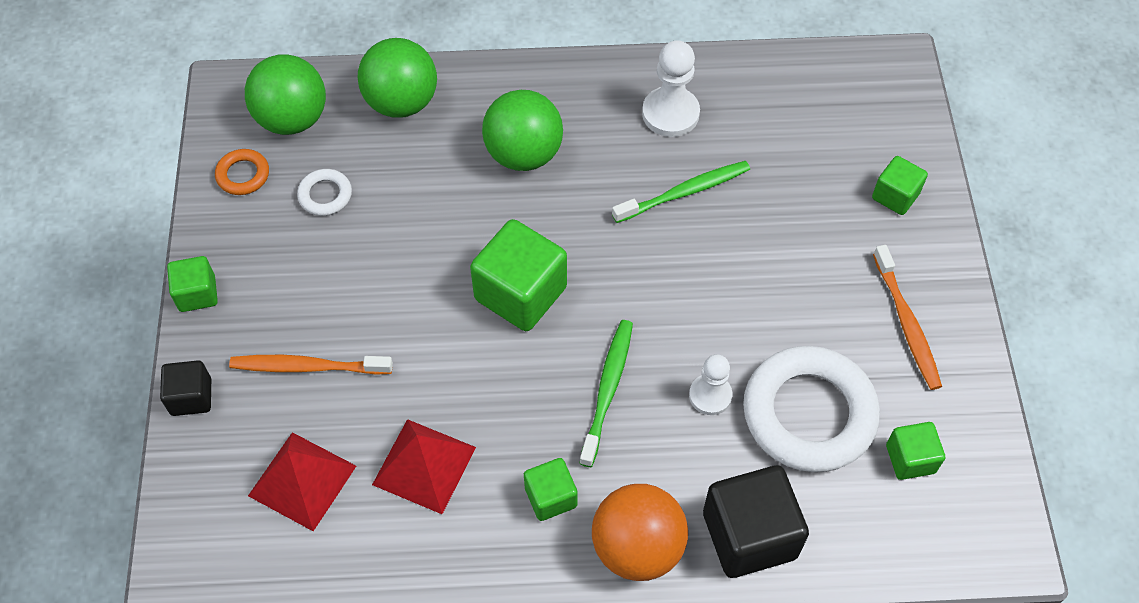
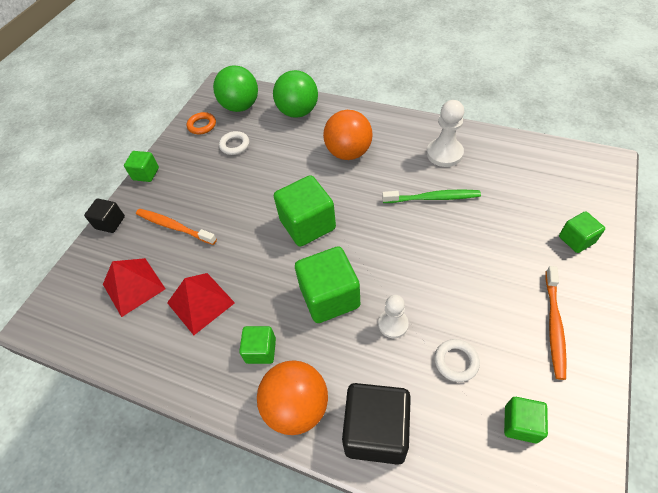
camera: 30 degrees right, 5 degrees down
green ball [482,90,563,171] -> orange ball [323,110,373,160]
green toothbrush [579,320,633,467] -> green cube [295,246,360,323]
white ring [743,346,880,472] -> white ring [435,339,480,382], size x0.44

